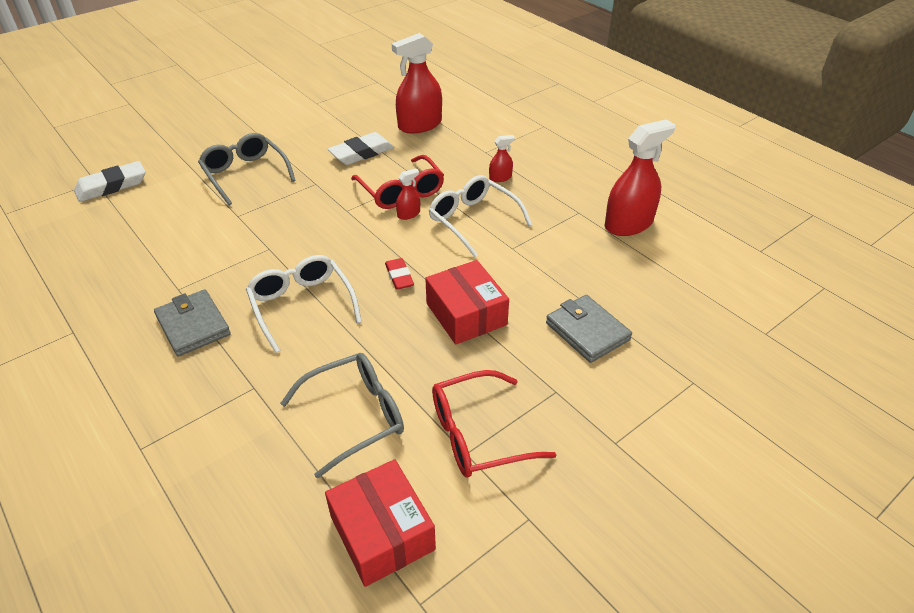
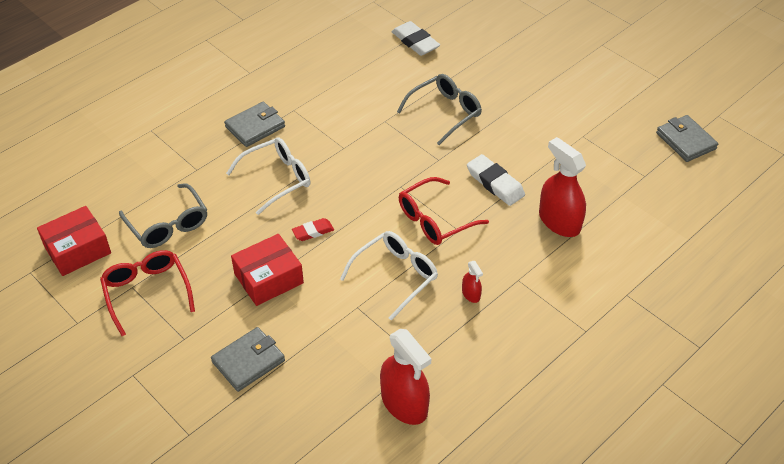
camera: 85 degrees right, 5 degrees up
red spray bottle [396,168,420,220] -> none
none -> grey wallet [656,115,718,162]

